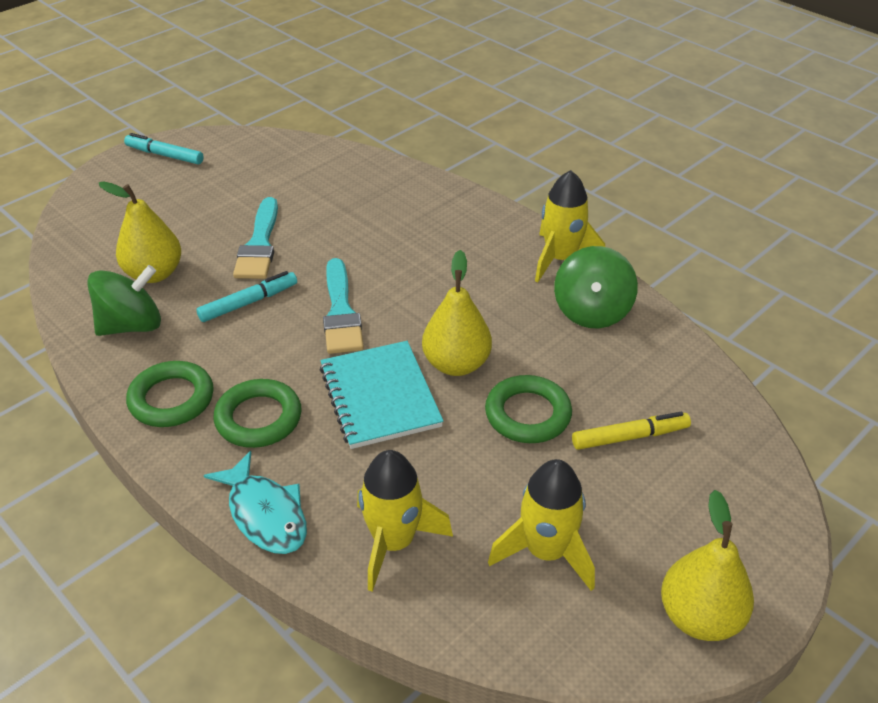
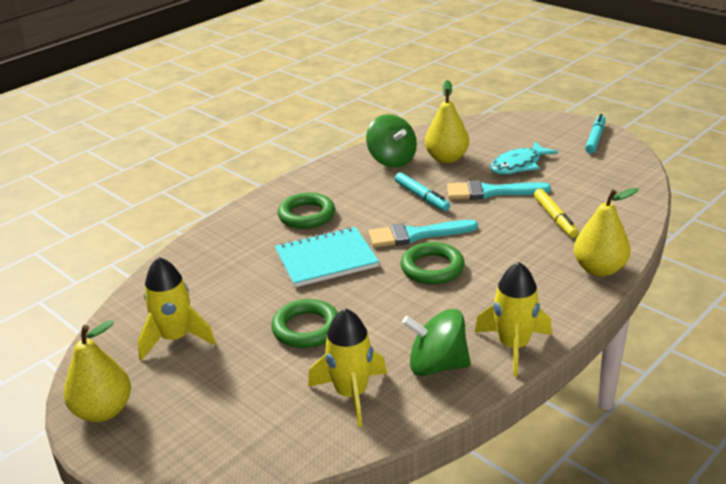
camera: 90 degrees right, 10 degrees down
green ring [126,361,214,427] -> green ring moved to [401,242,465,284]
turquoise fish [204,451,307,554] -> turquoise fish moved to [490,141,558,174]
yellow rocket [357,450,453,592] -> yellow rocket moved to [308,308,387,428]
yellow pear [422,250,492,376] -> yellow pear moved to [574,188,639,277]
yellow marker [572,412,691,450] -> yellow marker moved to [534,189,579,238]

